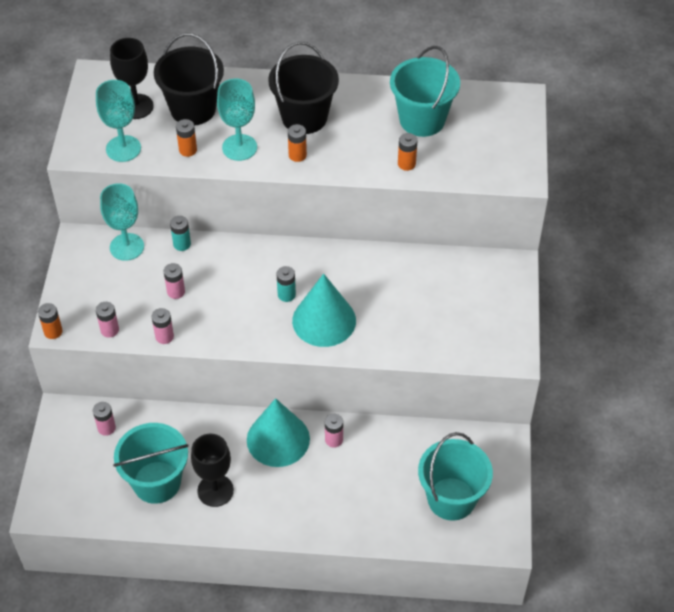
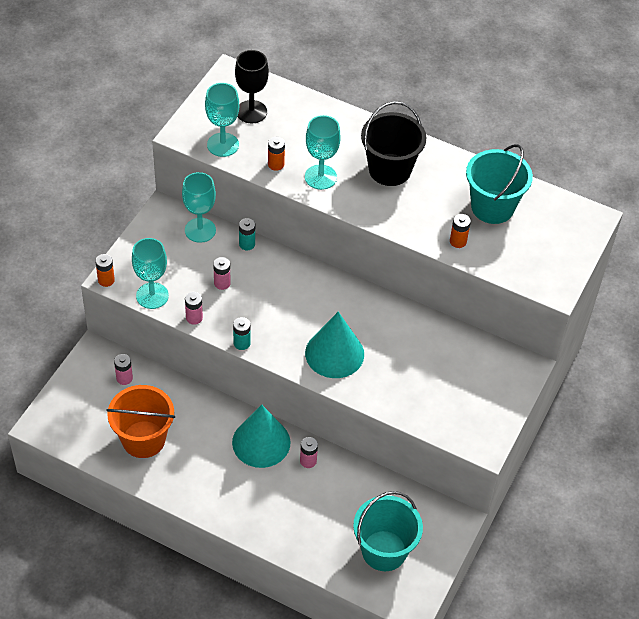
camera: 20 degrees right, 0 degrees up
pink battery [96,302,119,338] -> turquoise goblet [132,238,169,309]
turquoise bucket [113,423,189,504] -> orange bucket [106,385,175,458]
black bucket [154,33,224,126] -> none
black goblet [191,434,234,507] -> none
turquoise battery [277,266,296,302] -> turquoise battery moved to [233,317,251,350]
orange battery [288,124,307,162] -> none

